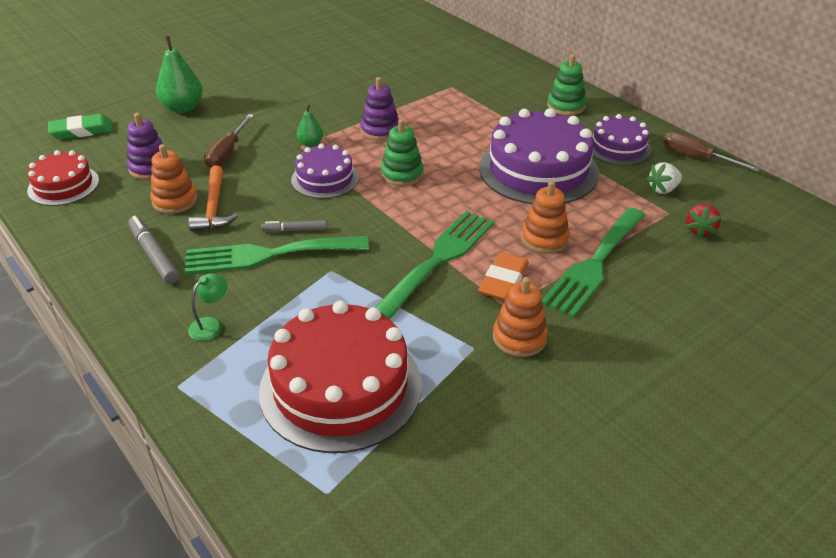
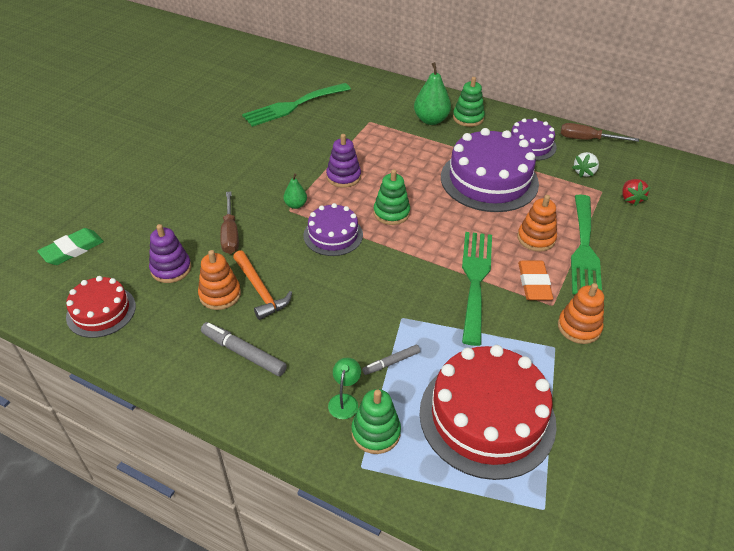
camera: 25 degrees left, 5 degrees up
green pear [156,36,203,113] -> green pear moved to [414,62,451,125]
green fork [184,236,369,274] -> green fork moved to [242,83,351,127]
grey marker [261,220,327,232] -> grey marker moved to [362,345,420,375]
none -> green stacking toy [351,389,401,454]

